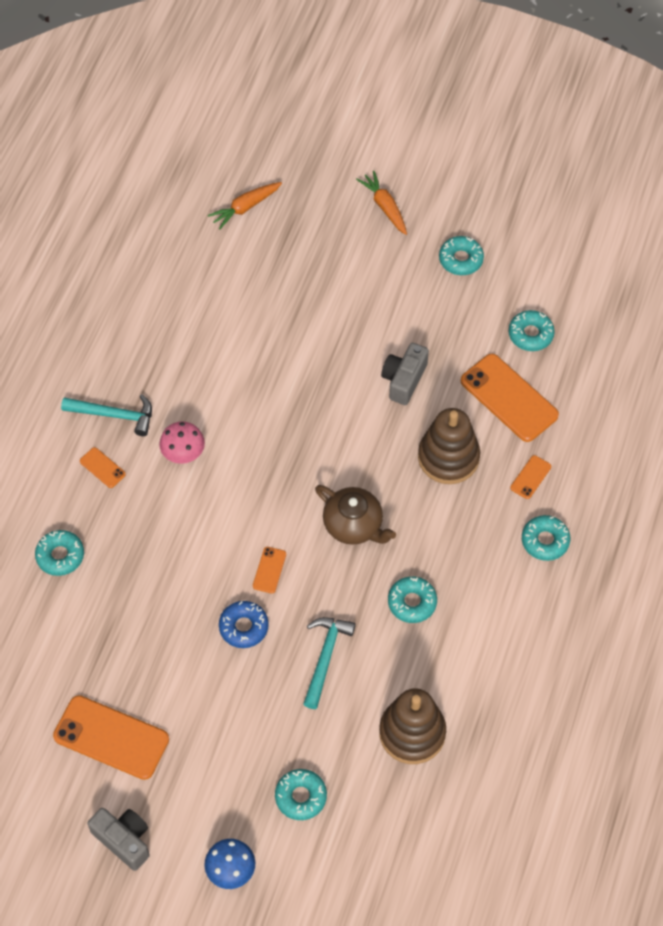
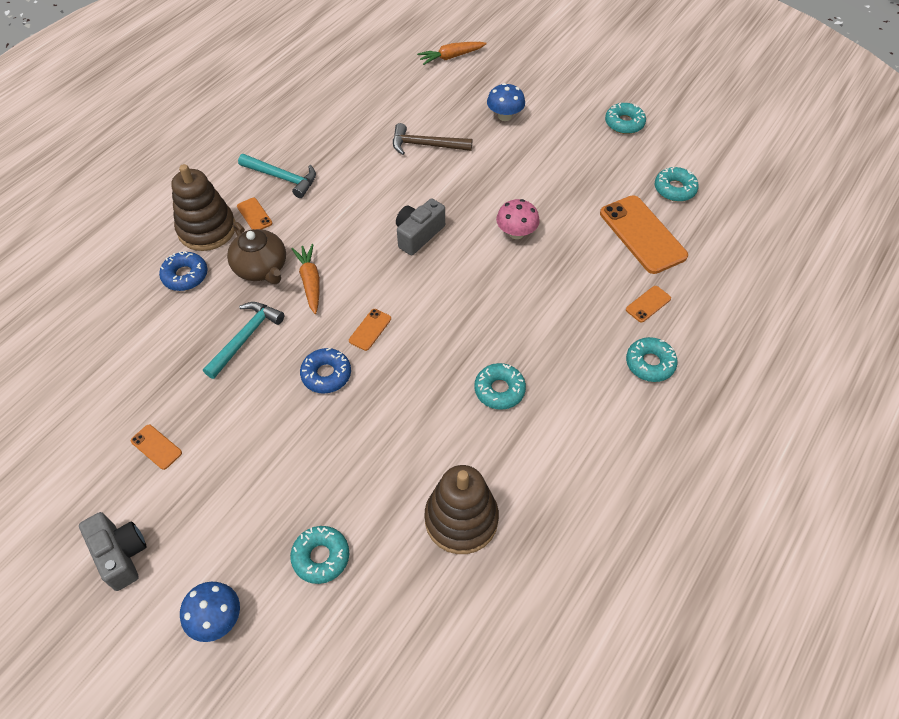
camera: 15 degrees right, 5 degrees down
turquoise donut [35,530,84,576] -> blue donut [159,251,207,291]
orange phone [53,695,169,780] -> orange phone [131,425,182,470], size x0.46
pink mushroom [159,421,205,464] -> pink mushroom moved to [496,199,540,239]
turquoise hammer [303,617,356,709] -> turquoise hammer moved to [203,302,284,379]
brown teapot [315,485,396,545] -> brown teapot moved to [227,222,286,284]
orange carrot [356,171,407,235] -> orange carrot moved to [291,244,320,314]
grey camera [381,343,429,405] -> grey camera moved to [396,199,445,255]
brown stacking toy [418,408,480,484] -> brown stacking toy moved to [171,164,235,251]
none -> brown hammer [393,123,472,155]
none -> blue mushroom [487,83,525,121]

